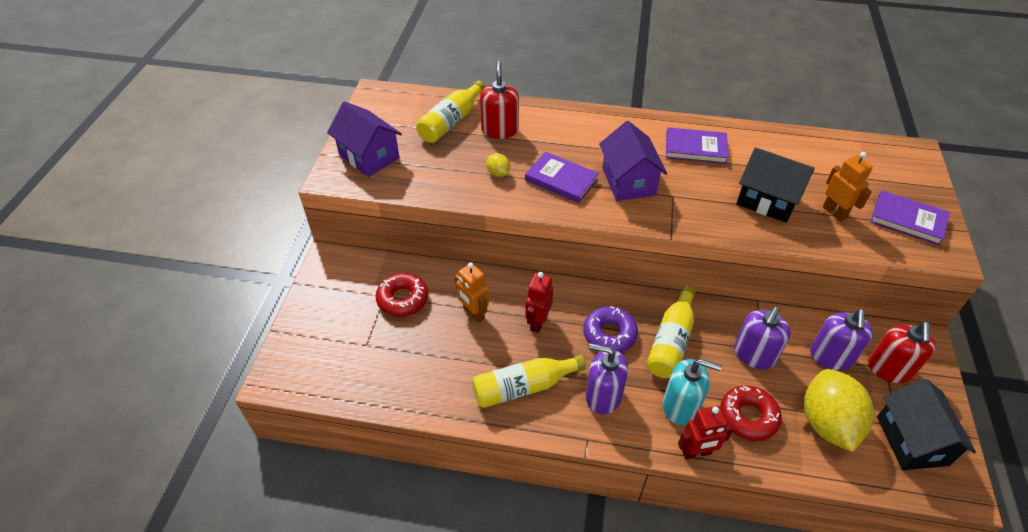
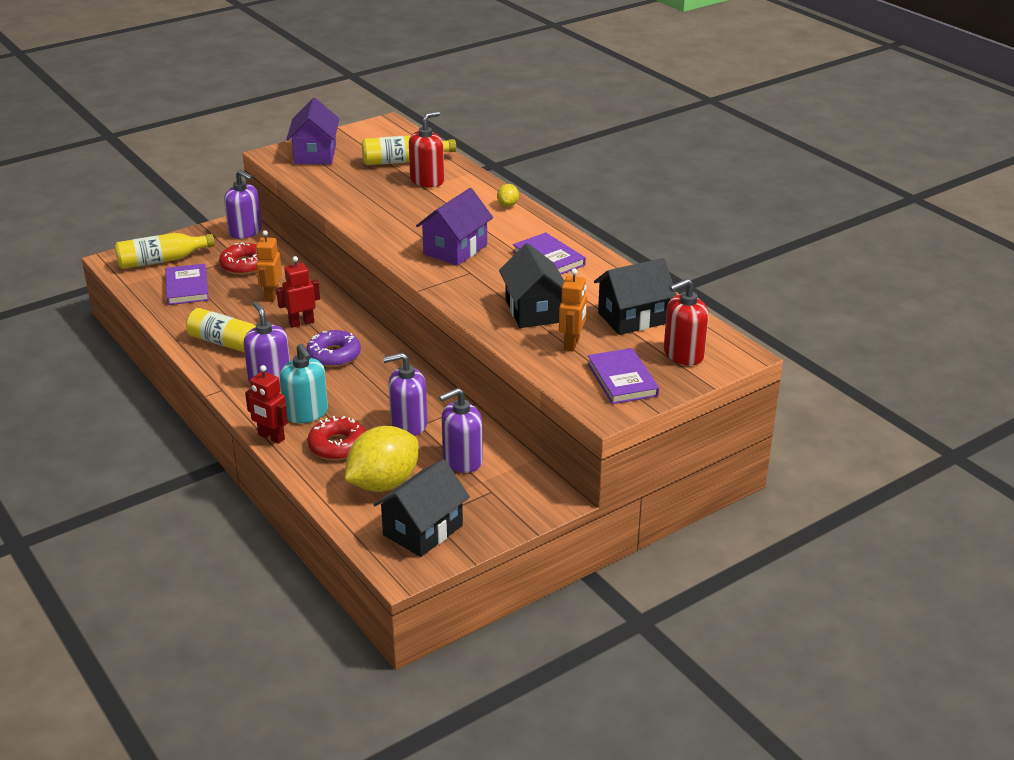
camera: 45 degrees right, 15 degrees down
yellow lemon [486,153,510,177] -> yellow lemon moved to [497,184,519,207]
purple book [525,152,599,203] -> purple book moved to [165,264,209,305]
yellow bottle [647,285,696,378] -> yellow bottle moved to [115,233,215,269]
red soap dispenser [868,322,936,383] -> red soap dispenser moved to [664,278,709,365]
none -> purple soap dispenser [224,170,262,239]
none -> black house [594,258,677,335]

